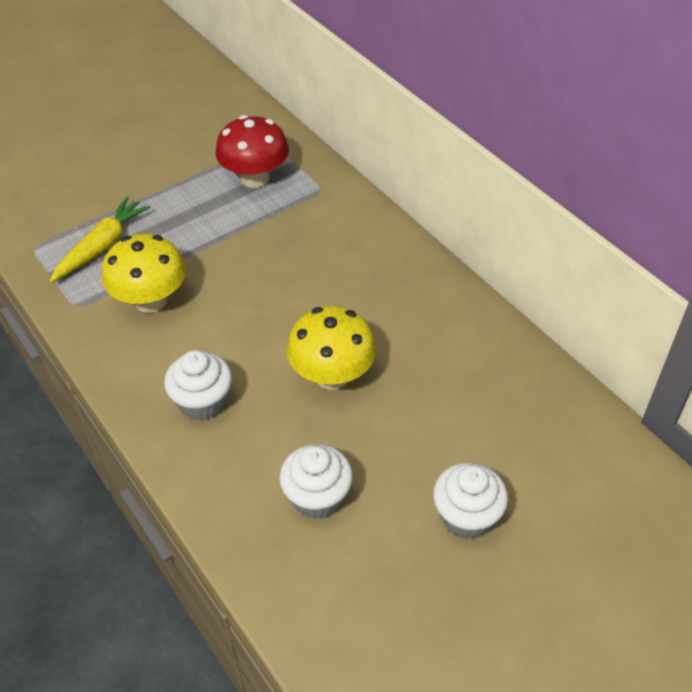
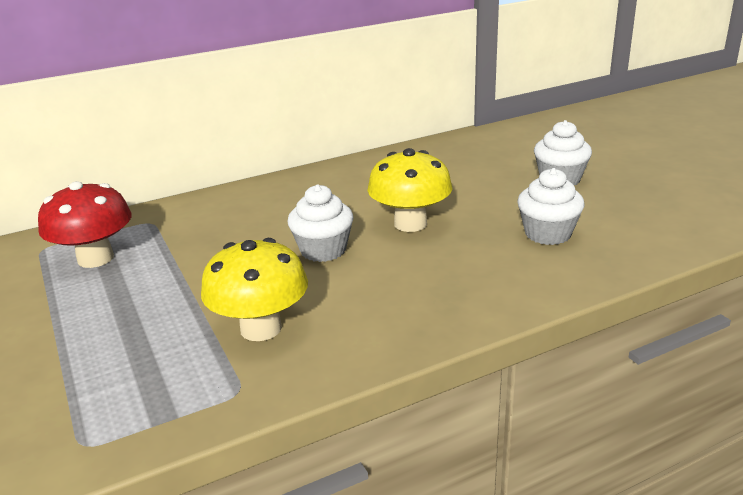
camera: 80 degrees left, 20 degrees down
yellow carrot [50,197,151,282] -> none
white cupcake [164,350,232,421] -> white cupcake moved to [288,184,354,262]

